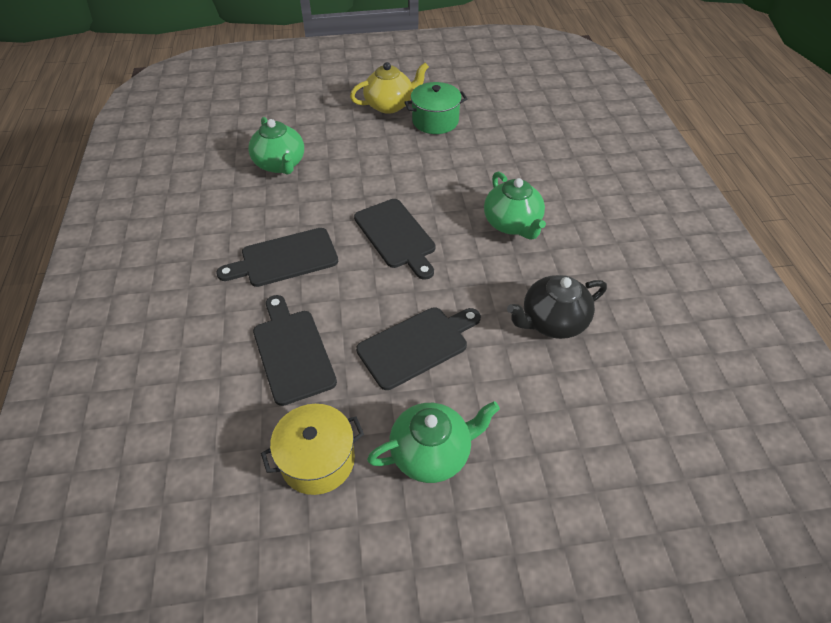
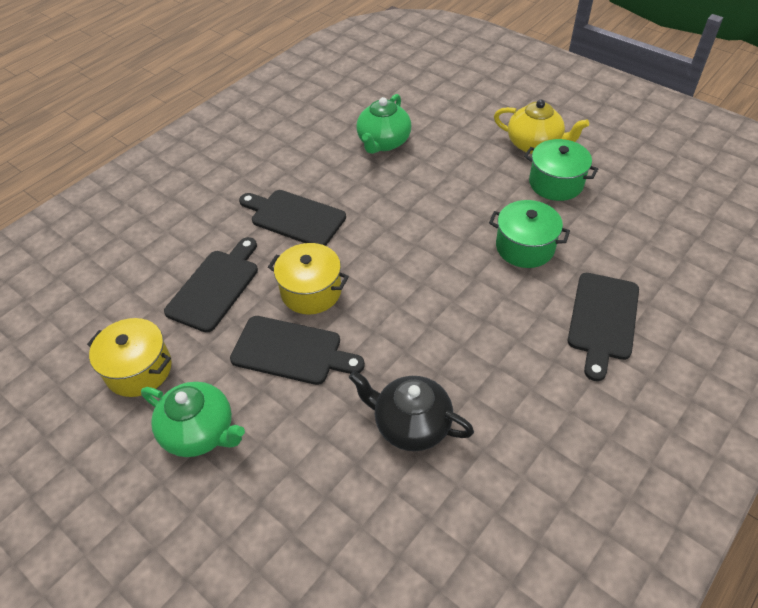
camera: 50 degrees right, 0 degrees up
black cutting board [354,199,436,280] -> black cutting board moved to [568,273,639,381]
green teapot [484,171,546,240] -> none
none -> yellow pot [268,243,349,315]
none -> green pot [489,200,570,268]

